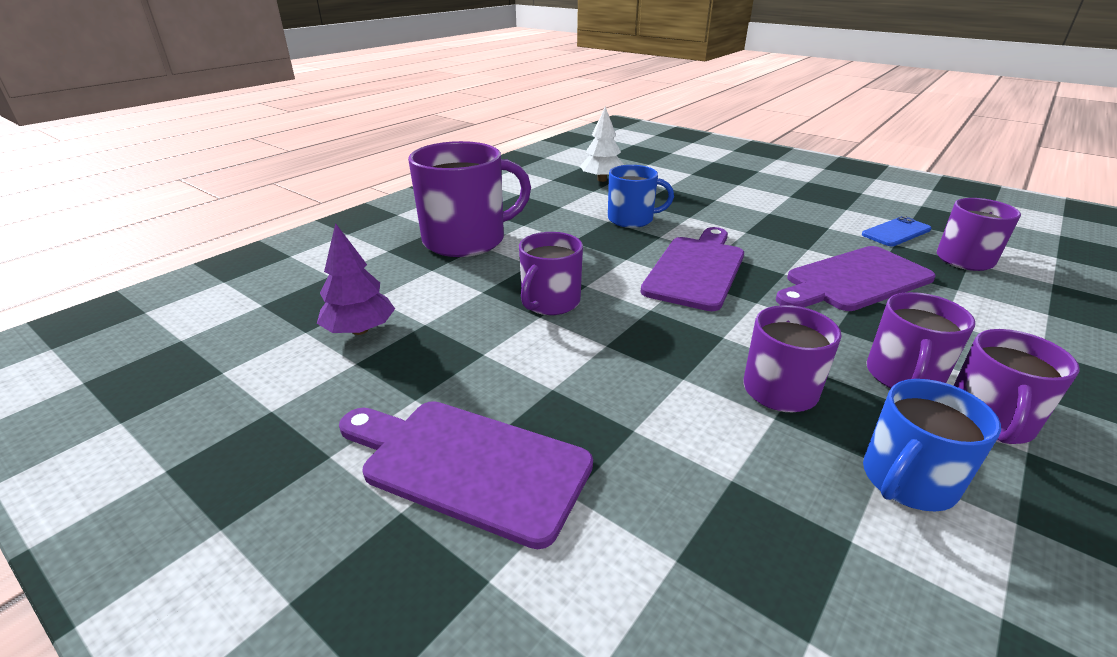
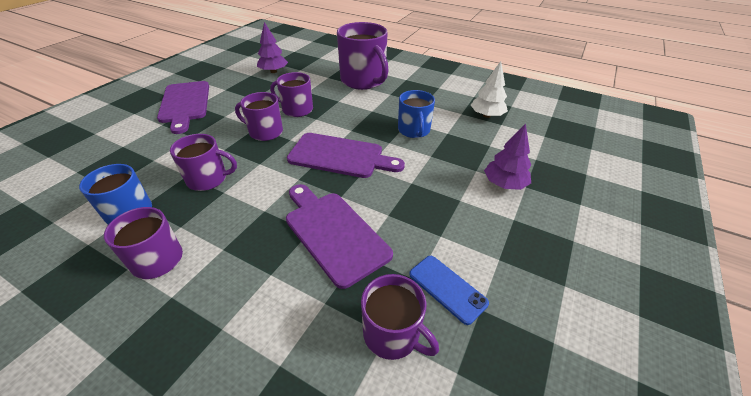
camera: 80 degrees right, 10 degrees up
purple cutting board [339,401,593,549] -> purple cutting board turned 150 degrees clockwise [157,81,209,134]
purple mug [866,292,975,388] -> purple mug moved to [235,92,283,141]
none -> purple tree [484,123,531,190]

